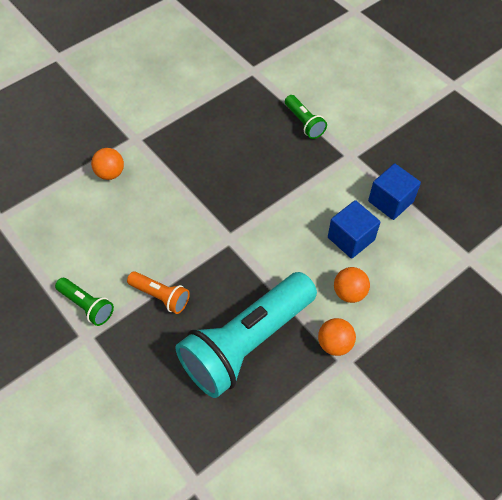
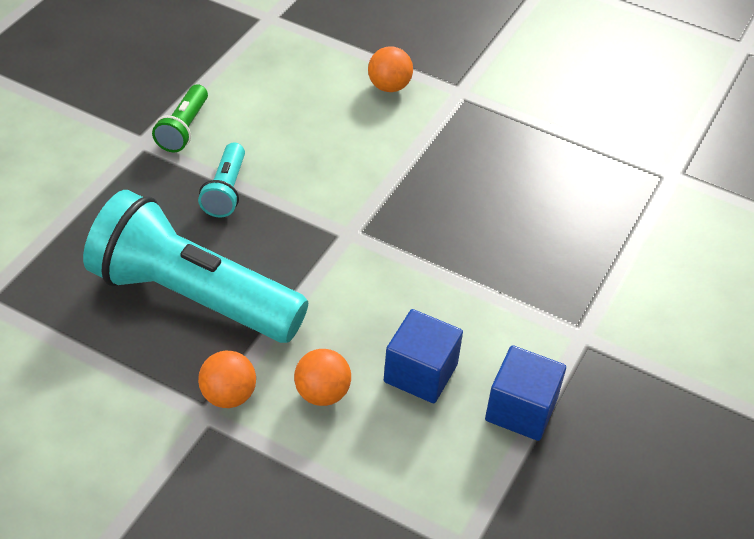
camera: 65 degrees right, 10 degrees down
orange flashlight [127,271,190,314] -> turquoise flashlight [198,143,245,217]
green flashlight [285,95,327,139] -> none

